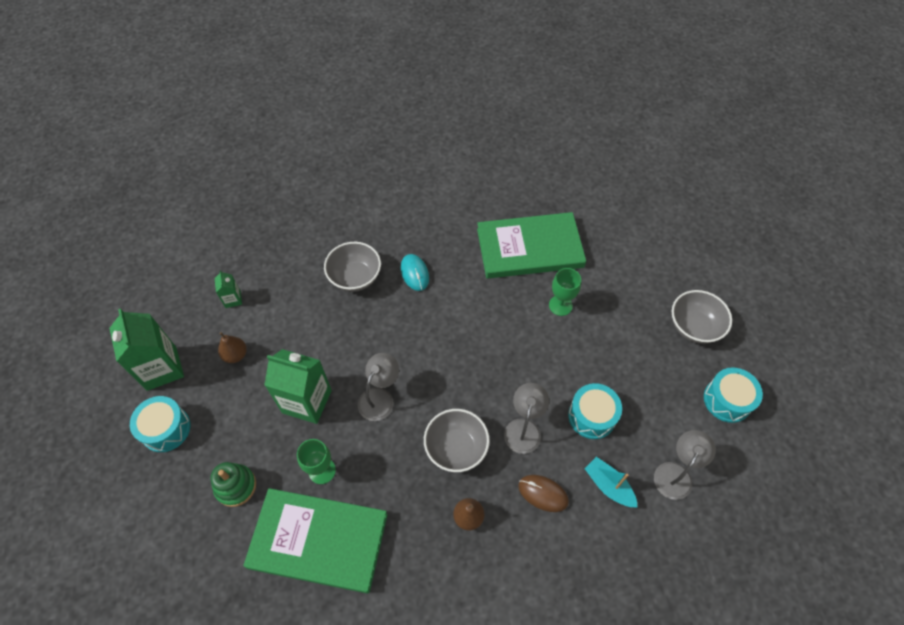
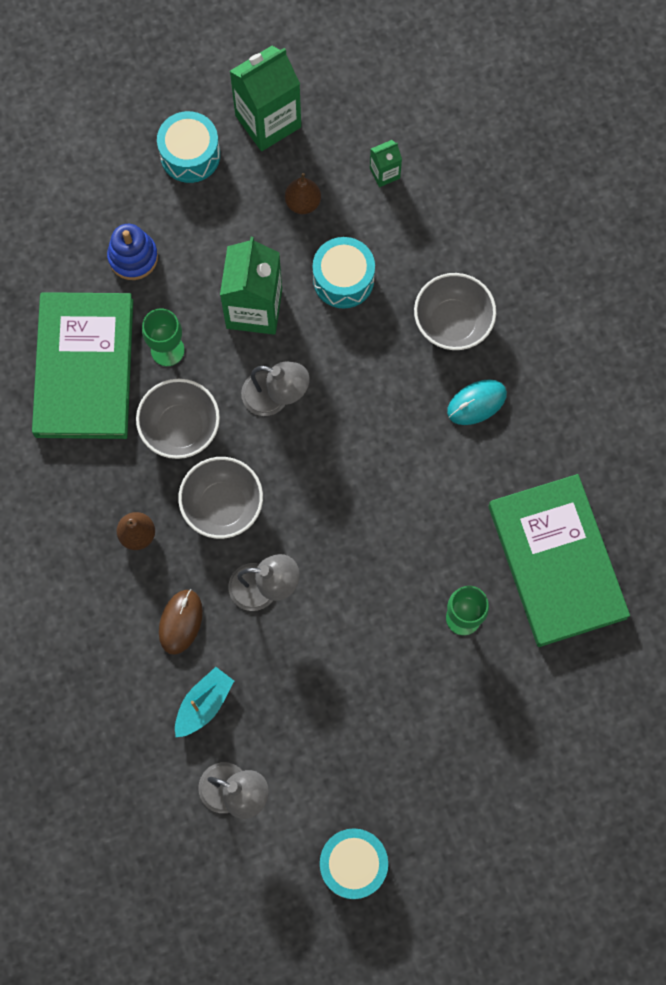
camera: 80 degrees right, 15 degrees up
green stacking toy [210,462,256,507] -> blue stacking toy [107,224,158,280]
turquoise drum [568,383,622,439] -> turquoise drum moved to [313,237,375,308]
grey bowl [672,290,732,344] -> grey bowl moved to [136,379,220,459]

